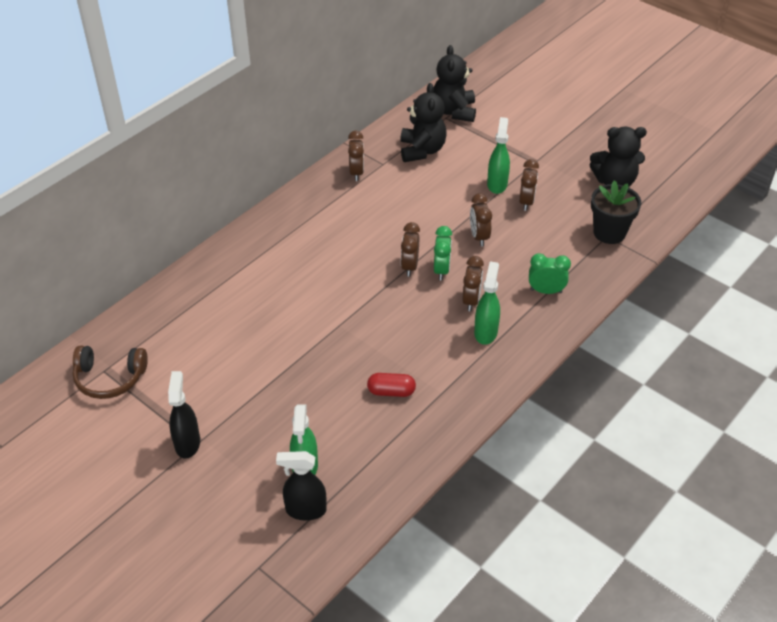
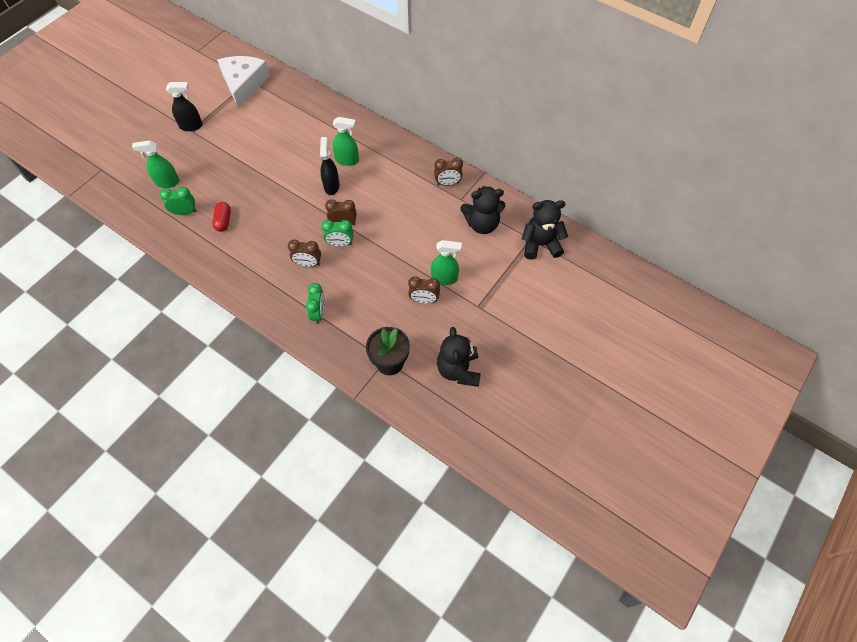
camera: 85 degrees right, 15 degrees up
brown headphones [72,346,148,399] -> white cheese [217,56,270,108]
black spray bottle [276,451,327,521] -> black spray bottle moved to [320,137,340,195]
brown clock [470,193,492,246] -> none
green spray bottle [474,262,500,345] -> green spray bottle moved to [333,117,359,166]
none -> green clock [160,187,196,215]

